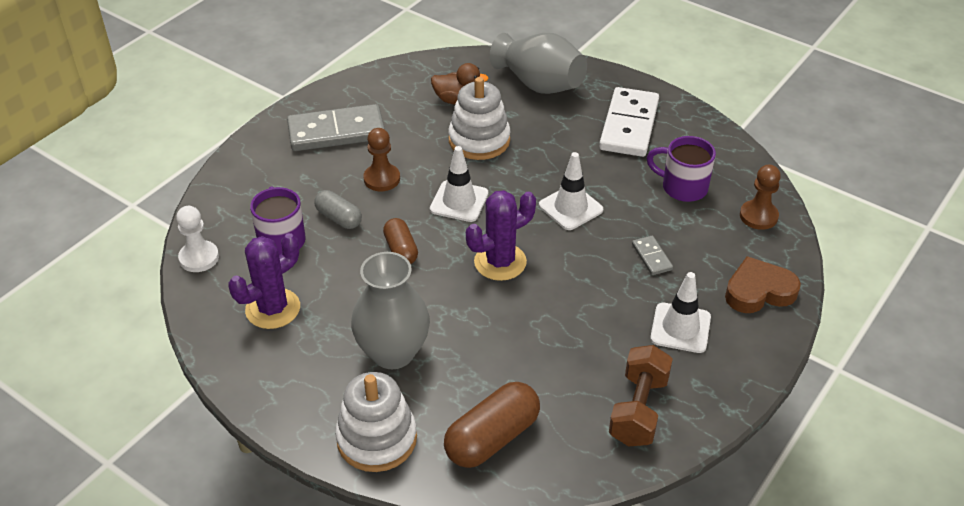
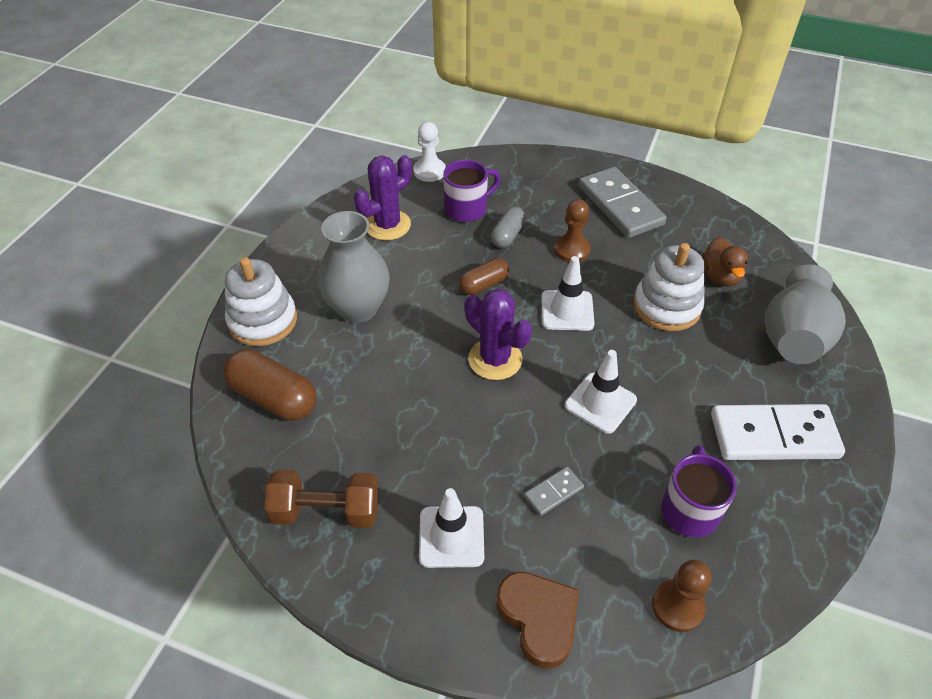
camera: 75 degrees right, 5 degrees up
purple cactus [228,233,300,329] -> purple cactus turned 75 degrees counterclockwise [354,155,412,240]

